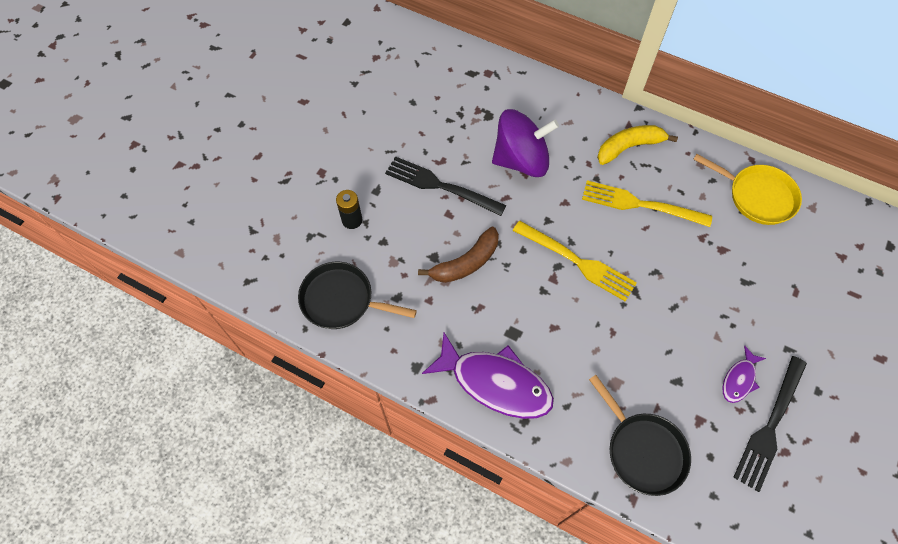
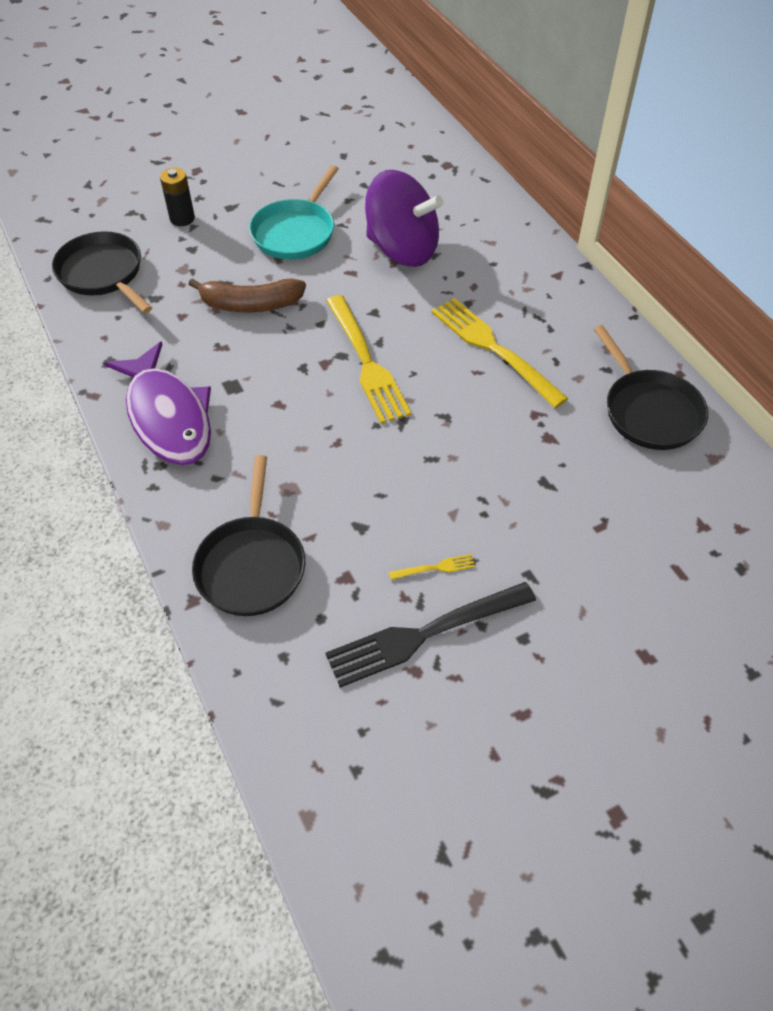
camera: 35 degrees right, 10 degrees down
black fork [385,156,506,216] -> turquoise pan [249,165,339,260]
yellow banana [597,125,678,165] -> none
yellow pan [693,154,802,225] -> black pan [594,325,708,450]
purple fish [723,345,766,403] -> yellow fork [389,554,475,580]

